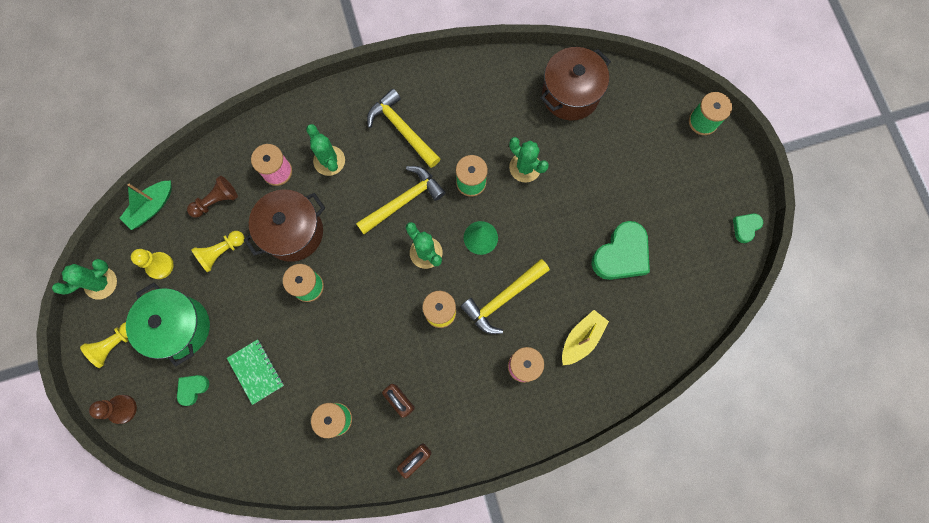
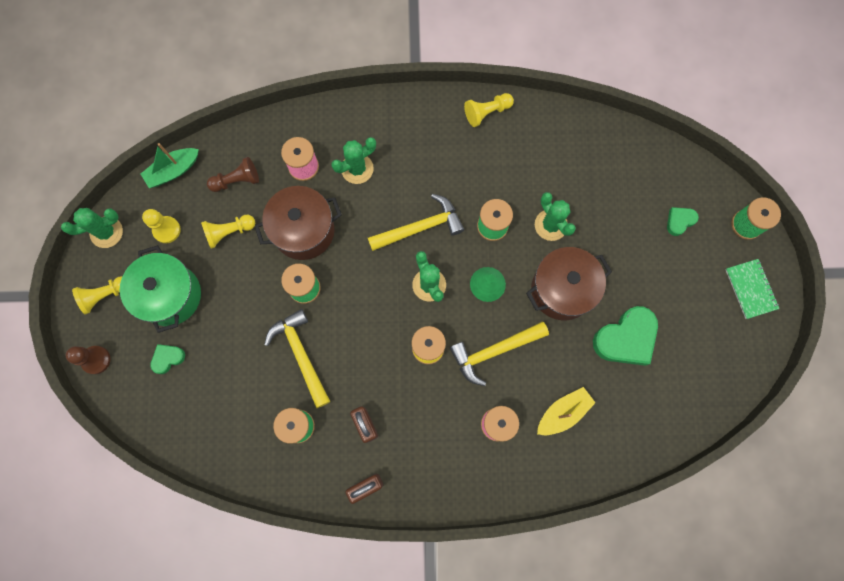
camera: 15 degrees right, 0 degrees up
green notebook [227,339,284,405] -> green notebook moved to [725,259,780,319]
green cactus [306,124,345,176] -> green cactus turned 75 degrees clockwise [331,137,376,184]
yellow hammer [367,89,441,168] -> yellow hammer moved to [264,309,330,408]
brown pot [540,47,611,120] -> brown pot moved to [526,247,612,320]
green heart [733,214,763,243] -> green heart moved to [667,207,699,236]
none -> yellow pawn [464,93,514,127]

